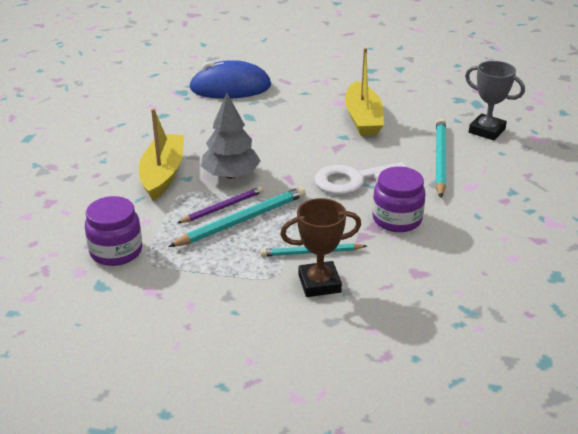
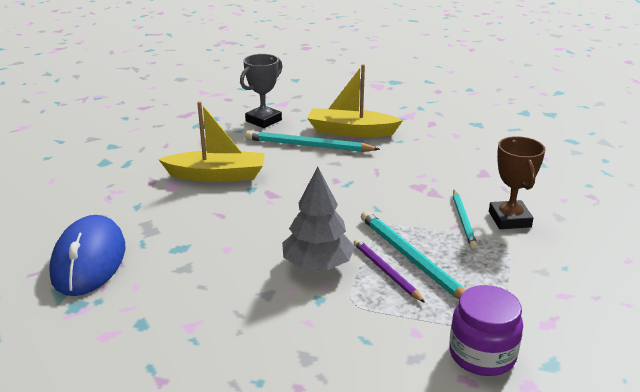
camera: 85 degrees left, 5 degrees down
yellow boat [139,108,184,201] -> yellow boat moved to [307,64,403,137]
white key [314,162,407,195] -> none
purple jar [372,166,426,232] -> none

